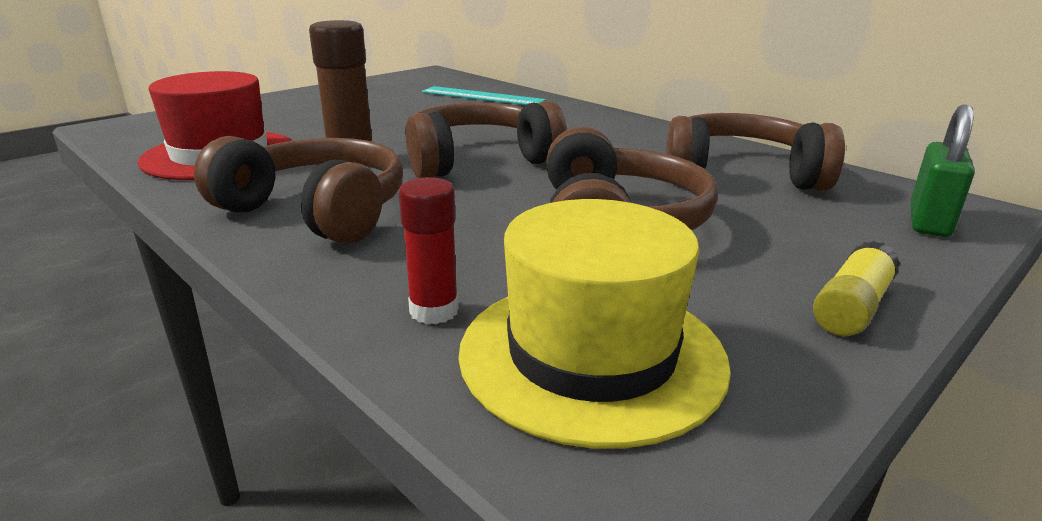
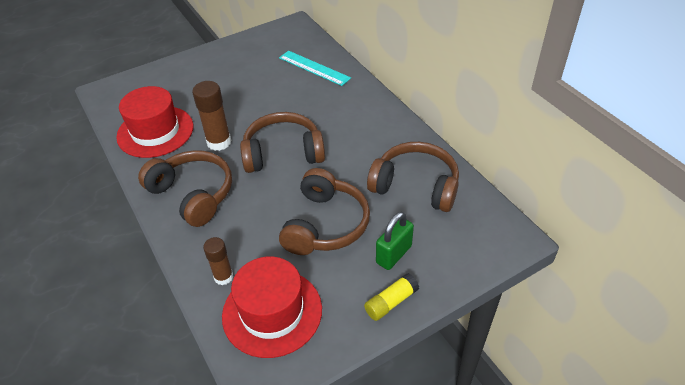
camera: 15 degrees right, 20 degrees up
red glue stick [399,177,458,324] -> brown glue stick [203,237,233,285]
yellow hat [458,199,731,449] -> red hat [222,256,322,358]
green padlock [910,105,975,237] -> green padlock moved to [376,212,414,270]

